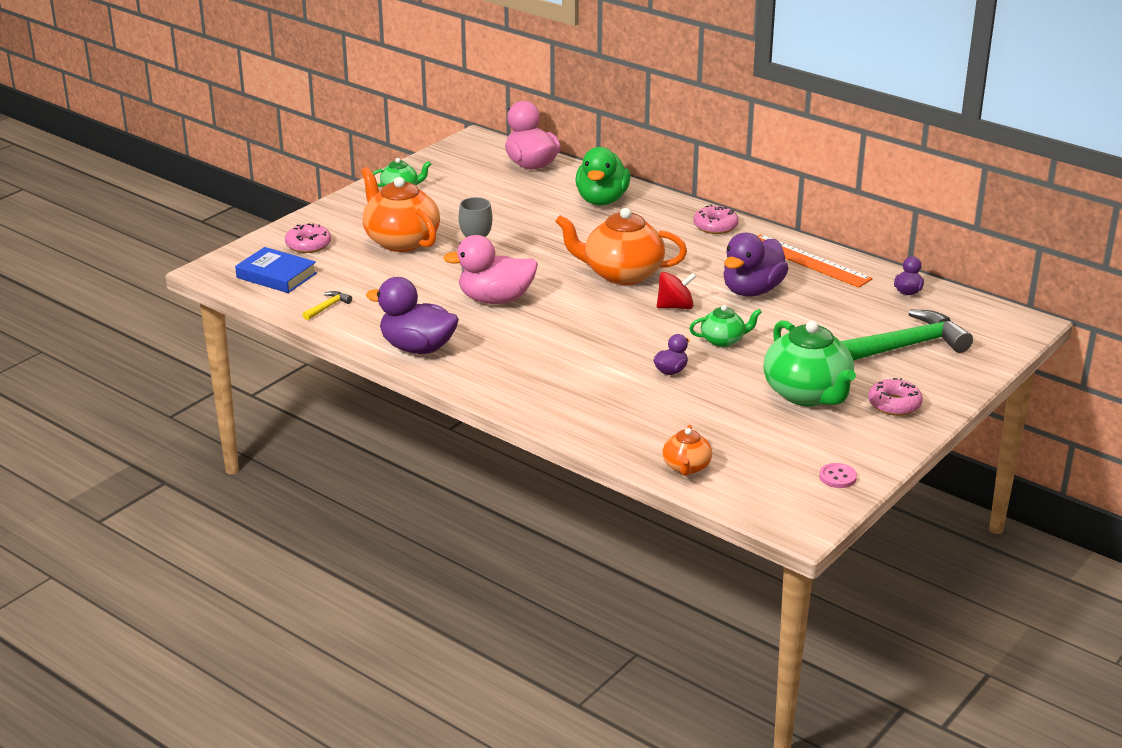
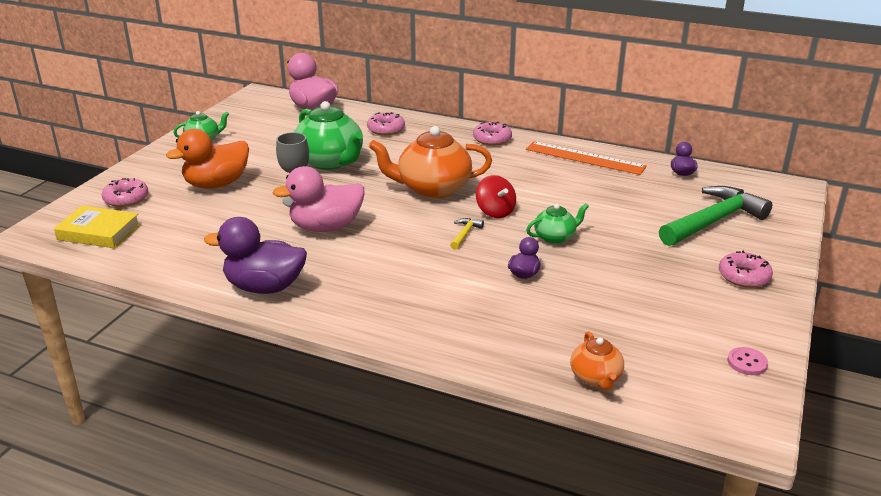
camera: 15 degrees left, 0 degrees up
blue book [235,247,317,293] -> yellow book [54,206,141,248]
yellow hammer [303,291,352,320] -> yellow hammer moved to [450,218,484,250]
orange teapot [361,167,440,252] -> orange duck [166,129,249,189]
green duck [575,147,631,205] -> pink donut [367,112,405,135]
red spinning top [657,272,696,309] -> red spinning top turned 90 degrees clockwise [476,175,516,218]
purple duck [723,233,789,297] -> none
green teapot [763,320,856,406] -> green teapot moved to [294,101,363,170]

